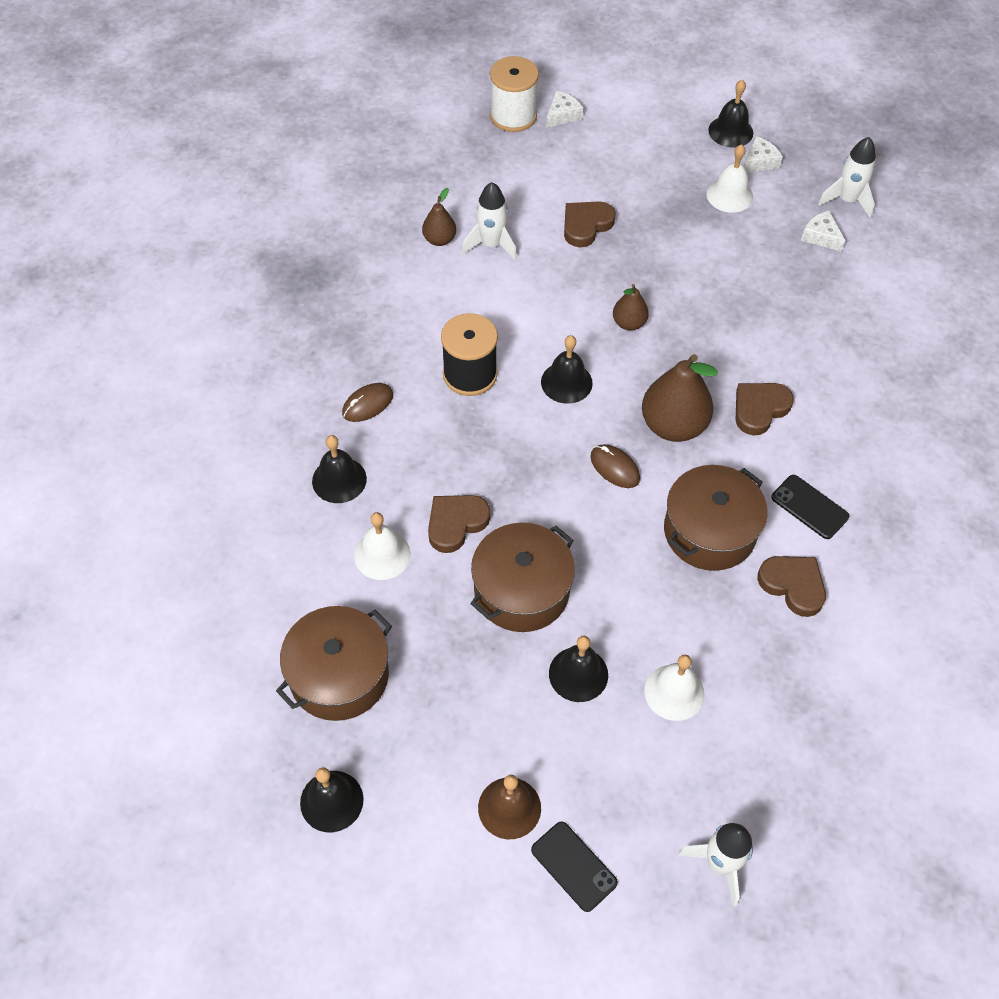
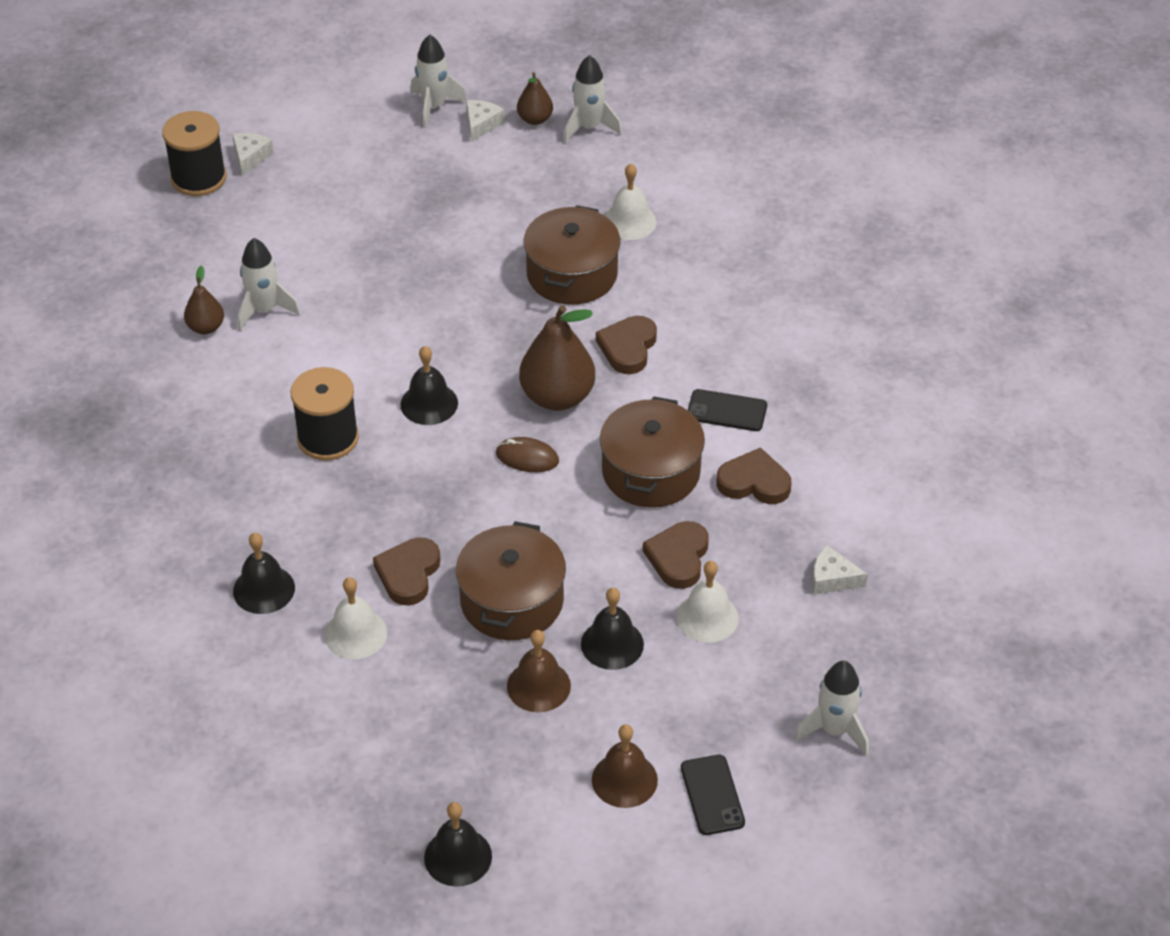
camera: 30 degrees left, 10 degrees down
brown pot [276,606,392,721] -> brown pot moved to [524,205,620,305]
brown mouse [342,383,393,422] -> none
white spool [490,56,539,132] -> black spool [162,111,226,196]
black phone [531,821,618,912] -> black phone turned 60 degrees clockwise [681,755,745,835]
brown heart [564,201,616,247] -> brown heart moved to [643,521,709,589]
brown pear [613,284,649,330] -> brown pear moved to [517,72,553,125]
white bell [706,144,753,213] -> white bell moved to [605,164,657,240]
black bell [708,80,753,147] -> white rocket [411,34,466,128]
white cheese [801,211,845,252] -> white cheese moved to [812,545,868,594]
none -> brown bell [507,630,571,712]

